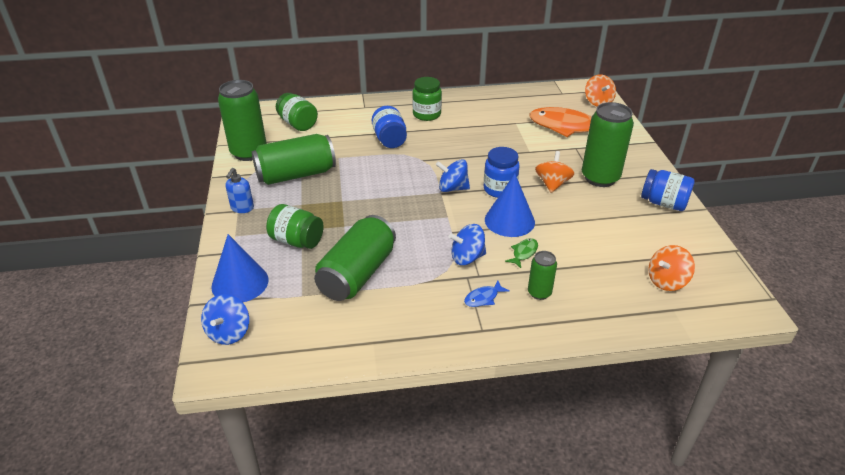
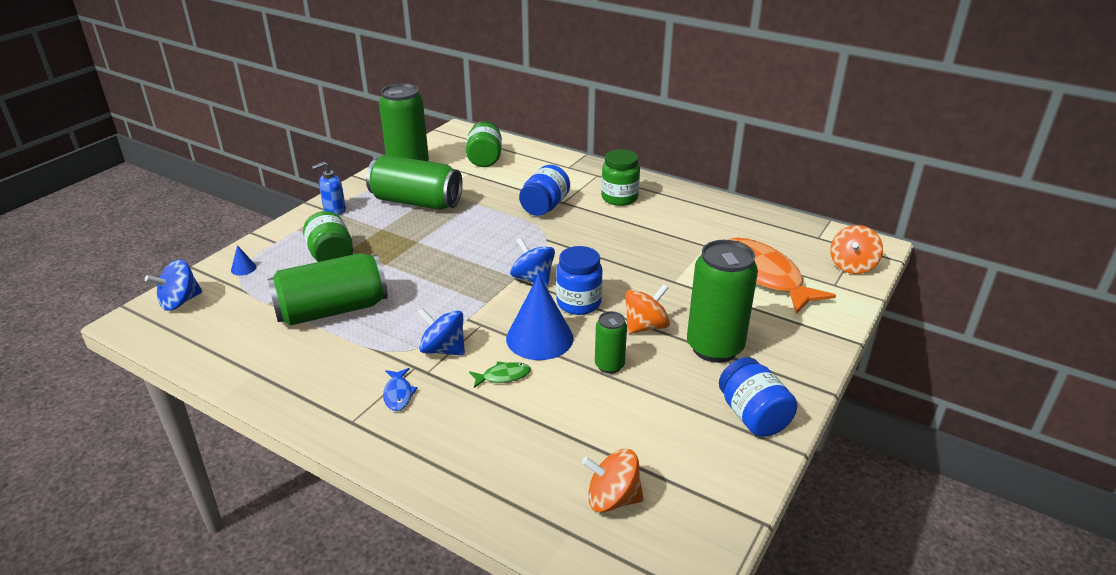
camera: 40 degrees right, 5 degrees down
blue cone [212,234,269,302] -> blue cone [231,245,256,276], size x0.40
blue fish [464,280,510,307] -> blue fish turned 105 degrees counterclockwise [383,368,418,411]
green can [528,251,557,300] -> green can moved to [595,311,627,374]

